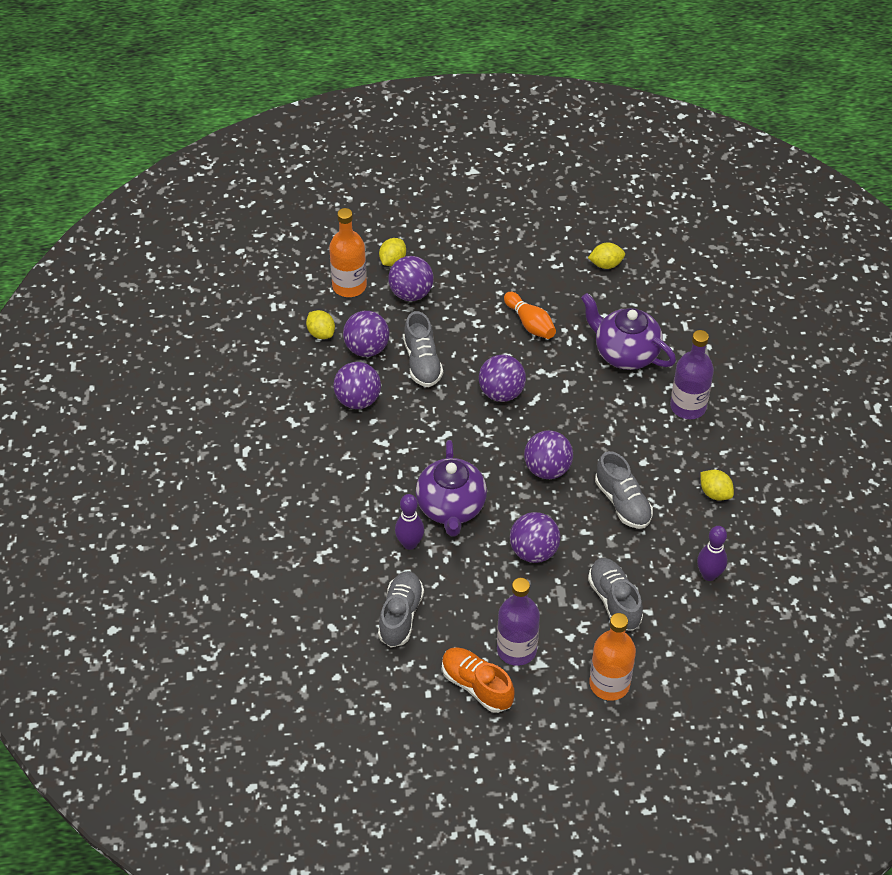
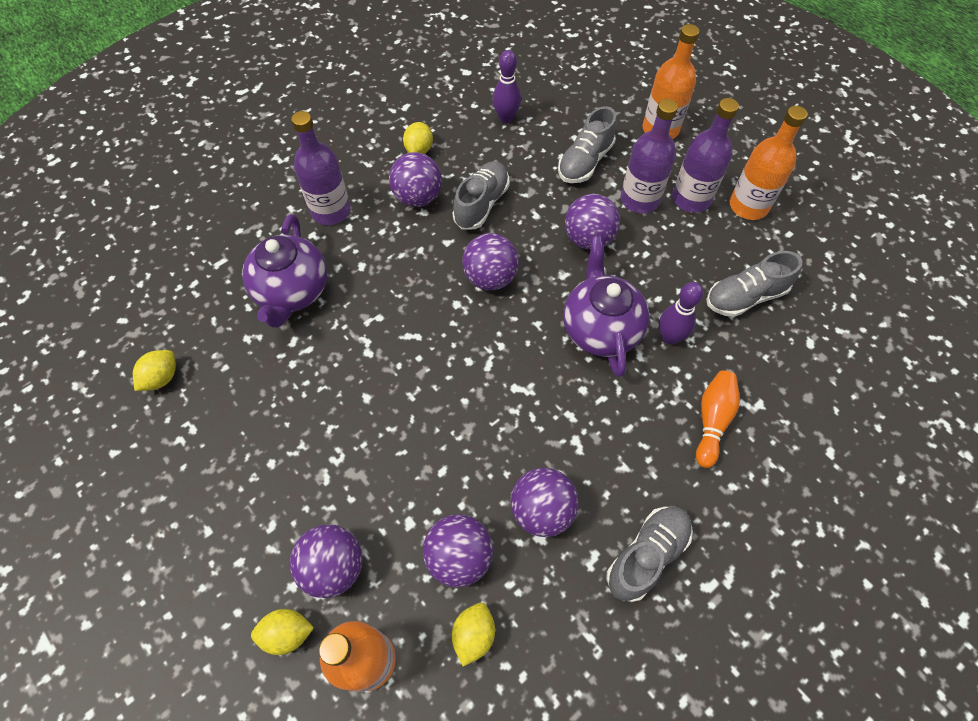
camera: 125 degrees left, 10 degrees up
grey shoe [403,311,443,387] -> grey shoe moved to [606,507,693,602]
purple teapot [416,440,487,536] -> purple teapot turned 60 degrees counterclockwise [563,236,650,377]
orange shoe [442,647,515,713] -> orange bottle [729,106,808,220]
purple ball [479,355,526,402] -> purple ball moved to [389,152,442,207]
orange bowling pin [504,292,556,339] -> orange bowling pin moved to [696,371,740,468]
yellow lemon [588,243,625,269] -> yellow lemon turned 75 degrees clockwise [133,350,176,391]
none -> purple bottle [621,99,678,213]

